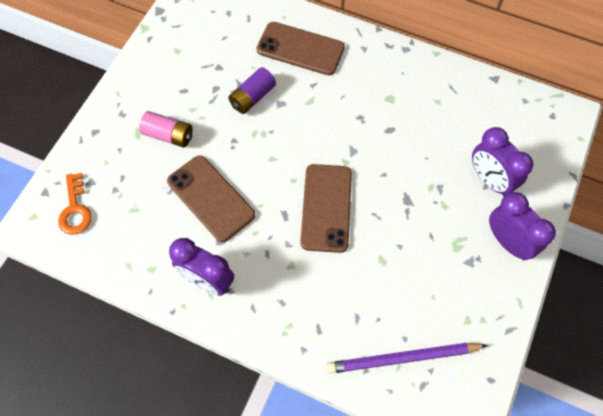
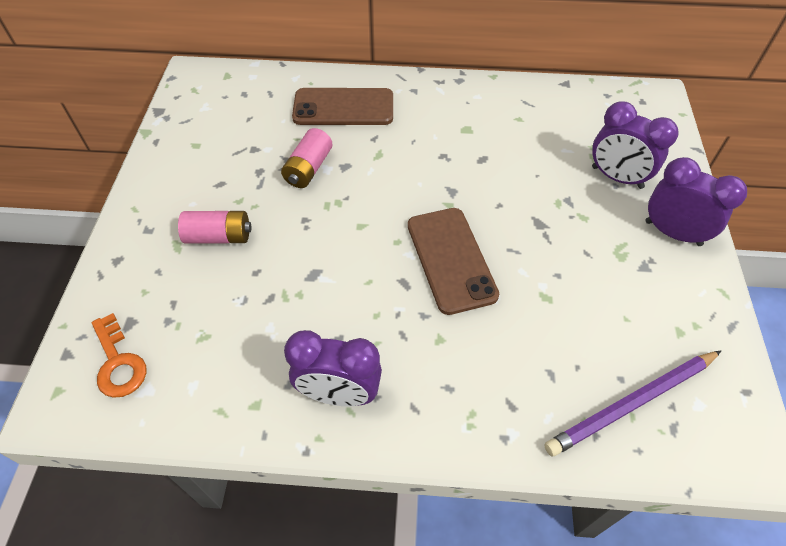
camera: 20 degrees left, 10 degrees down
brown phone [167,156,255,242] -> none
purple battery [228,67,276,114] -> pink battery [281,128,333,188]

